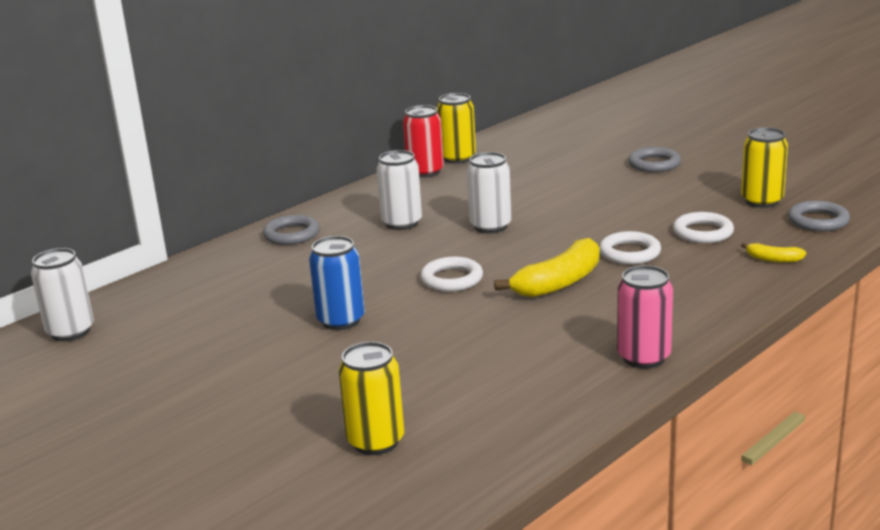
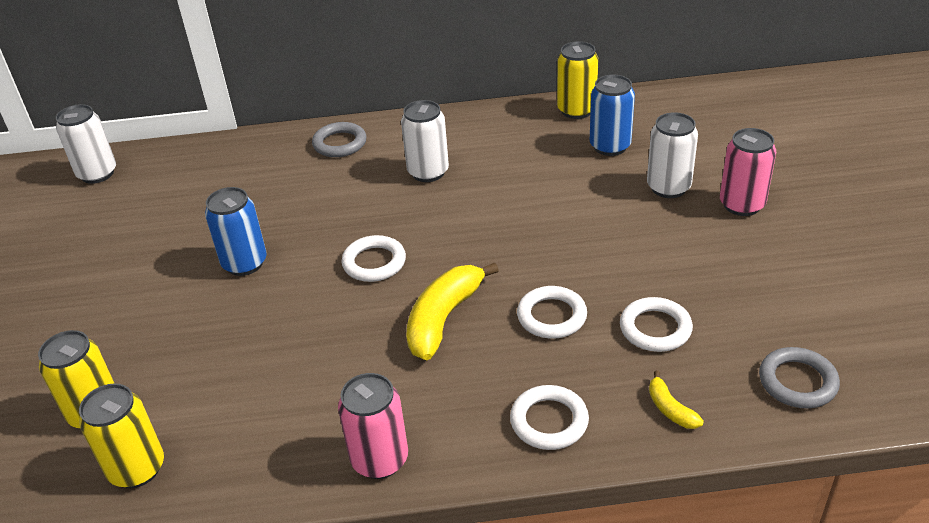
camera: 40 degrees right, 15 degrees up
red can [403,105,444,178] -> none
white can [467,152,512,233] -> white can moved to [647,112,698,198]
yellow banana [494,238,599,297] -> yellow banana turned 120 degrees clockwise [406,262,499,360]
grey ring [628,147,681,172] -> pink can [720,128,776,216]
yellow can [741,127,788,208] -> yellow can moved to [79,383,164,488]
none -> white ring [510,385,589,450]
none -> blue can [590,75,635,156]

